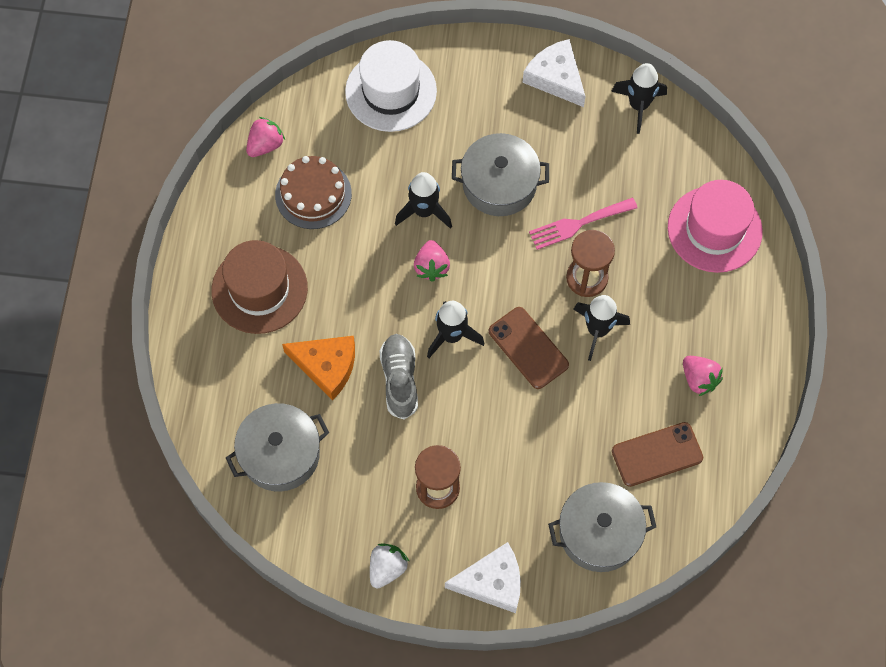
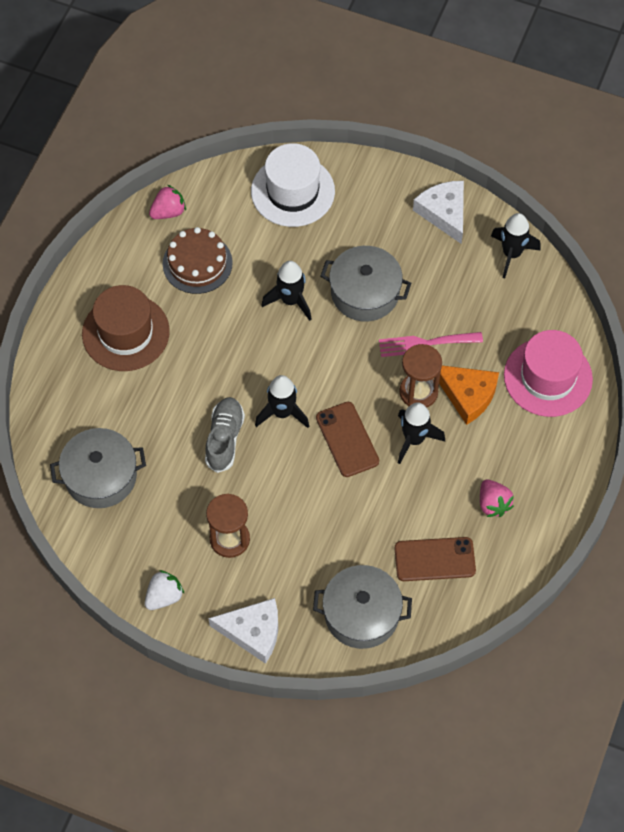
camera: 15 degrees right, 5 degrees down
orange cheese [282,336,355,401] -> orange cheese moved to [439,365,499,425]
pink strawberry [414,240,450,282] -> none

